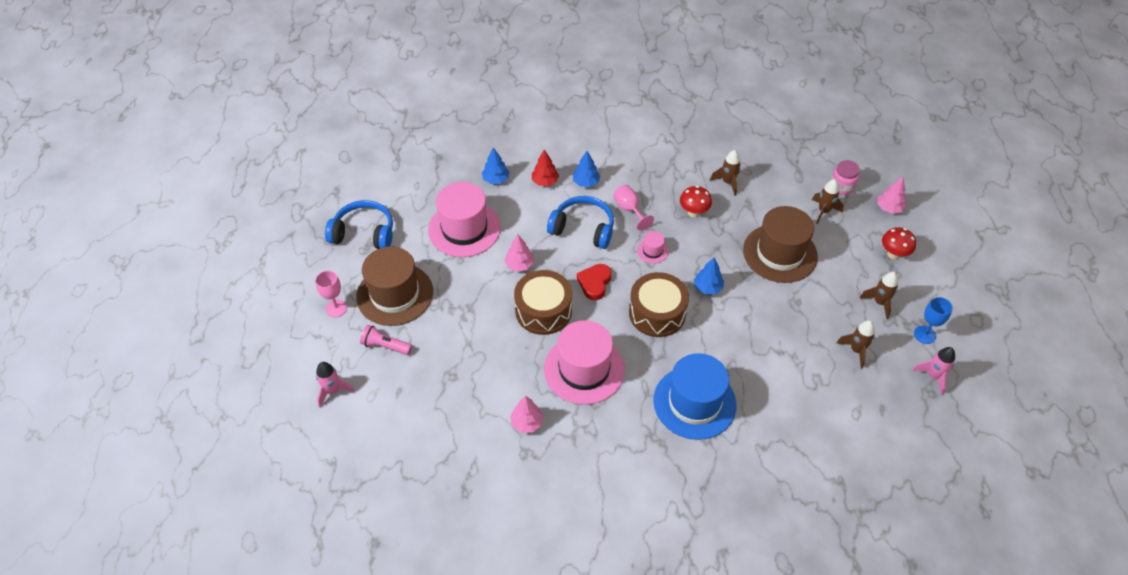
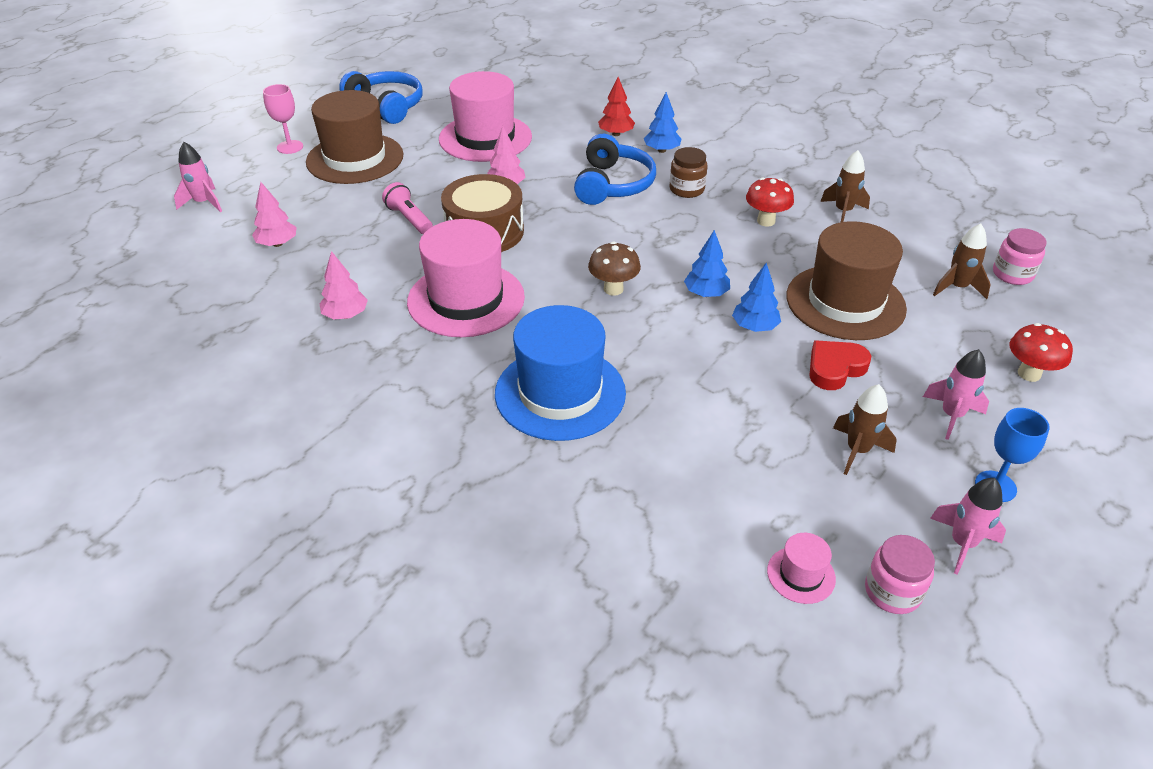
camera: 35 degrees right, 10 degrees down
pink flashlight [360,325,412,355] -> pink flashlight moved to [382,182,433,234]
blue tree [482,147,509,184] -> blue tree moved to [732,263,781,332]
blue headphones [547,196,614,249] -> blue headphones turned 45 degrees clockwise [574,134,656,205]
red heart [577,264,612,300] -> red heart moved to [809,340,871,390]
pink goblet [613,185,654,230] -> brown jar [670,147,708,198]
brown drum [629,272,689,337] -> brown mushroom [588,241,641,296]
pink hat [637,231,669,264] -> pink hat moved to [767,533,836,604]
brown rocket [860,272,898,319] -> pink rocket [923,349,989,440]
pink tree [877,177,906,214] -> pink tree moved to [252,182,297,247]
none -> pink jar [865,535,935,614]

